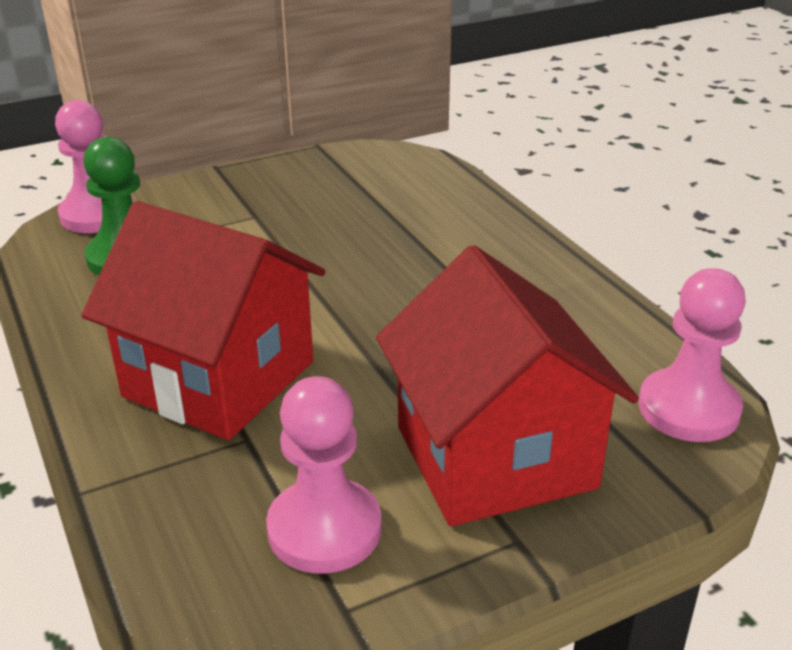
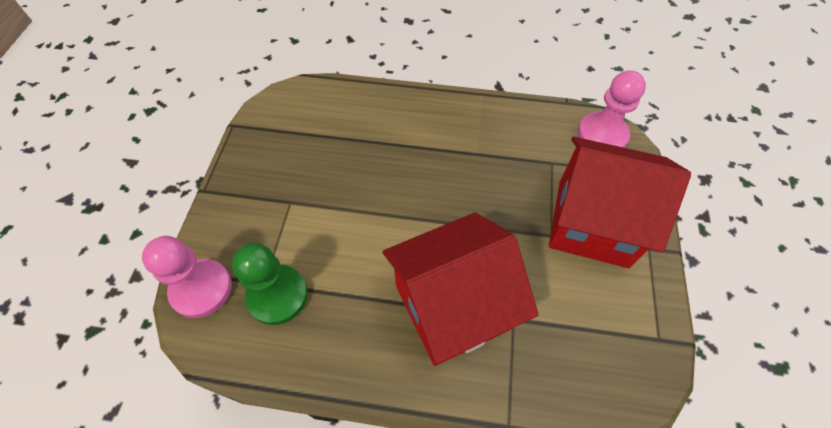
camera: 55 degrees left, 25 degrees up
pink pawn [266,376,382,574] -> none

